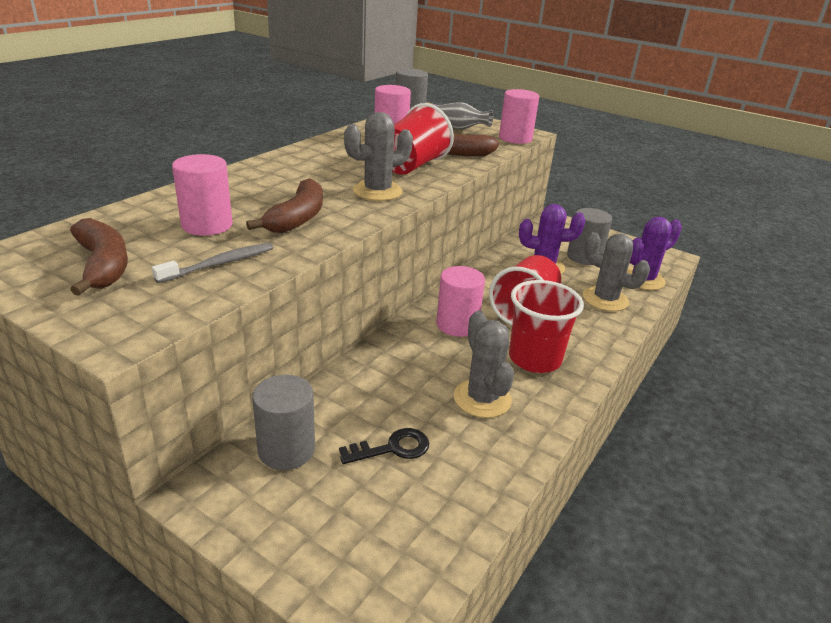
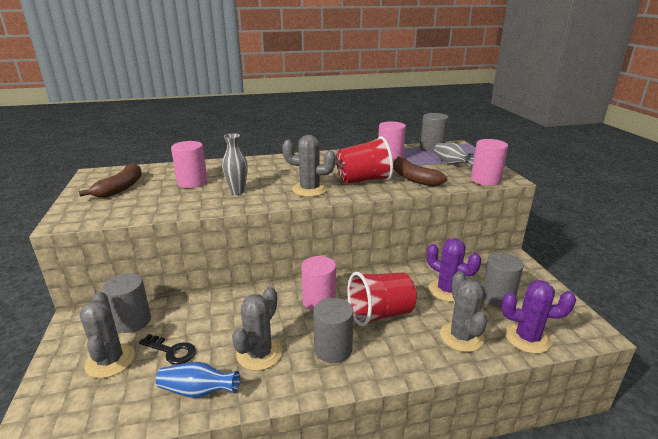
camera: 45 degrees right, 5 degrees down
grey toothbrush [152,243,273,283] -> none
brown banana [246,179,323,233] -> grey vase [222,133,248,195]
red cup [509,280,584,373] -> grey cylinder [313,298,354,363]
none -> grey cactus [79,292,135,378]
none -> blue vase [155,362,240,398]

